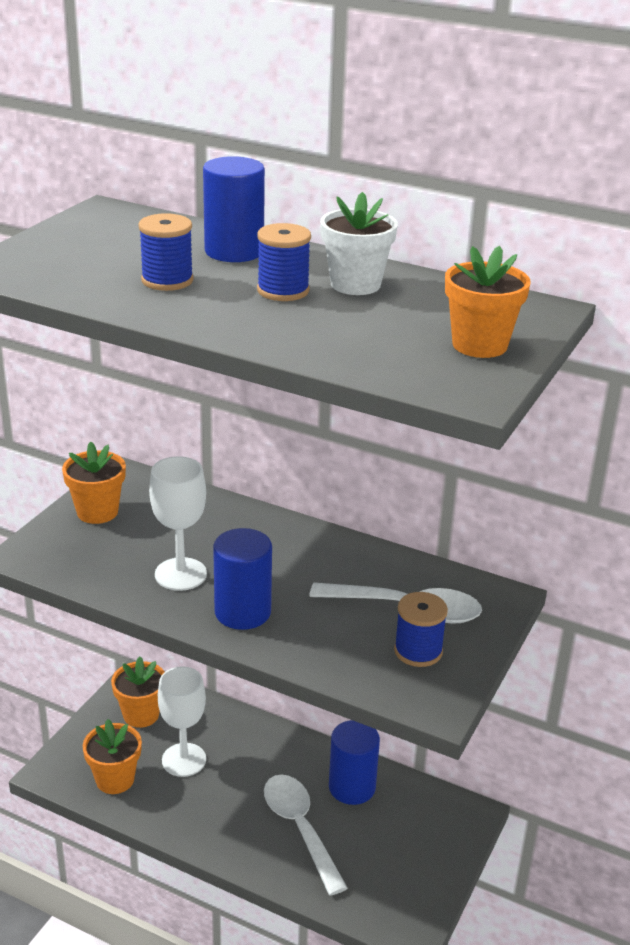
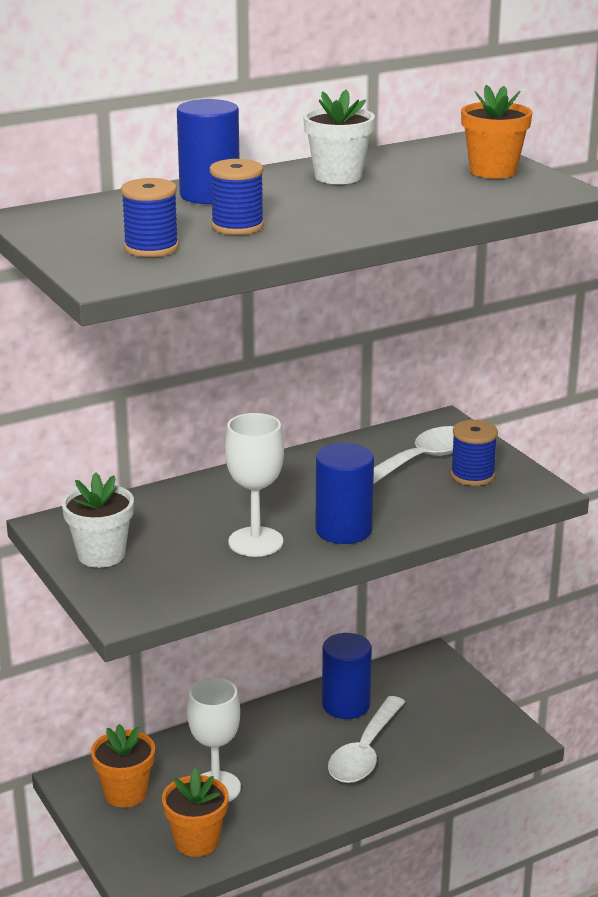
camera: 55 degrees left, 5 degrees down
orange flower pot [62,442,126,524] -> white flower pot [62,473,134,568]
blue spool [257,223,311,301] -> blue spool moved to [121,178,179,257]
white spoon [264,775,347,896] -> white spoon turned 75 degrees counterclockwise [328,696,405,783]

